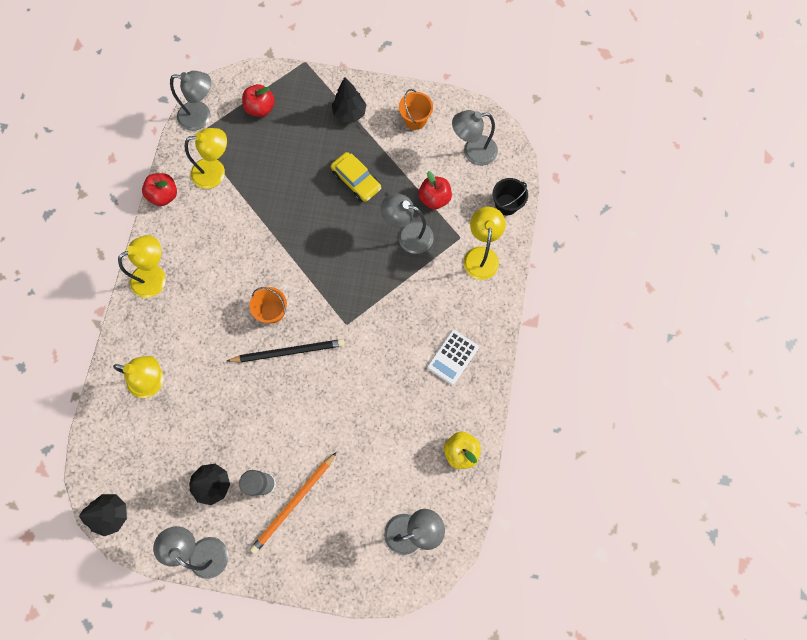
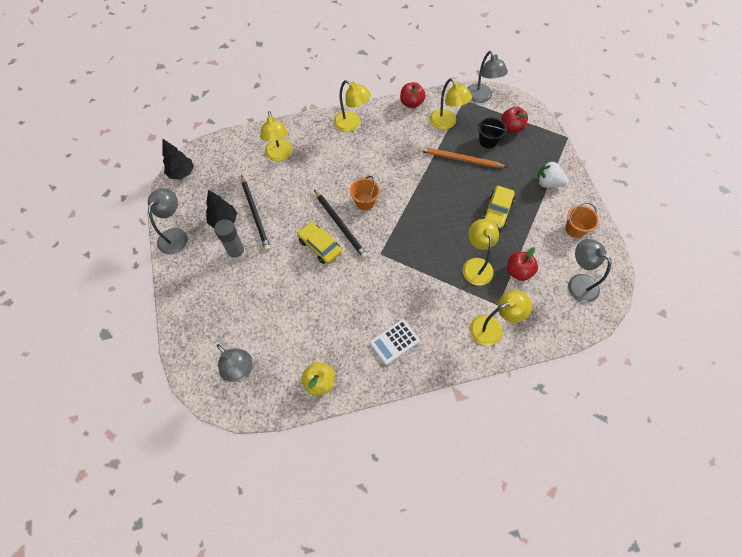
camera: 65 degrees right, 10 degrees down
orange pencil [250,452,337,554] -> orange pencil moved to [419,146,507,168]
black tree [332,77,367,123] -> white strawberry [537,161,568,188]
grey lamp [381,193,434,254] -> yellow lamp [463,219,499,286]
white calculator [427,330,479,385] -> white calculator turned 45 degrees counterclockwise [370,319,420,365]
black bucket [493,178,528,215] -> black bucket moved to [478,117,507,148]
none -> black pencil [241,175,271,251]
none -> yellow car [297,222,342,264]

